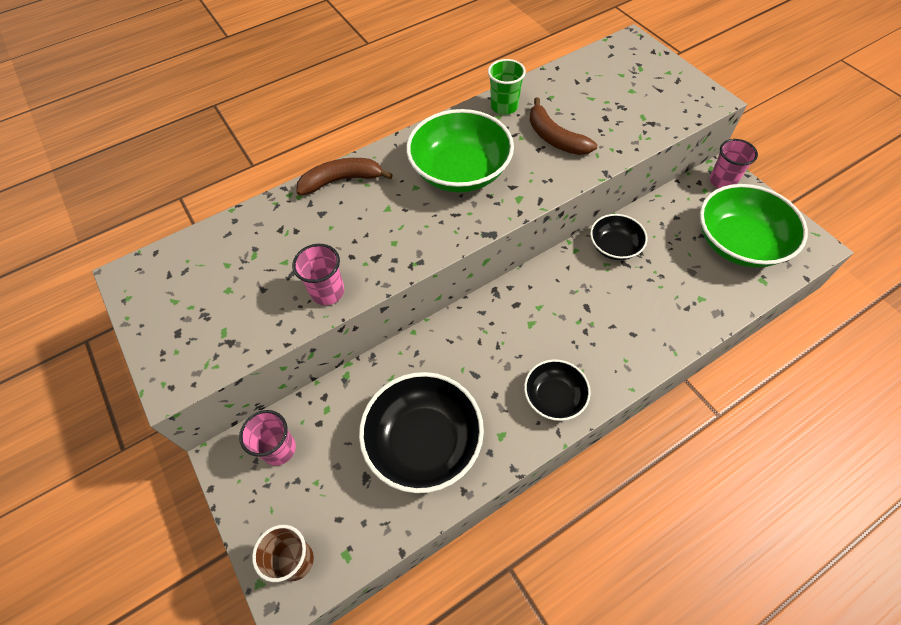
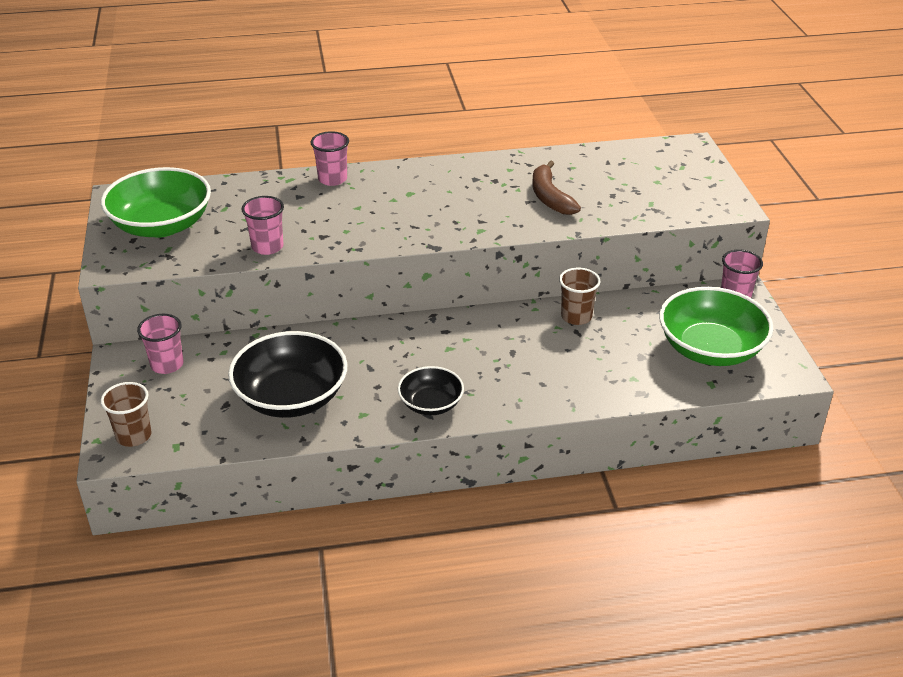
camera: 20 degrees right, 20 degrees down
brown banana [296,158,393,195] -> pink cup [310,131,349,186]
green bowl [406,109,514,193] -> green bowl moved to [101,167,211,238]
green cup [488,59,526,115] -> none
black bowl [590,214,647,260] -> brown cup [559,268,601,325]

